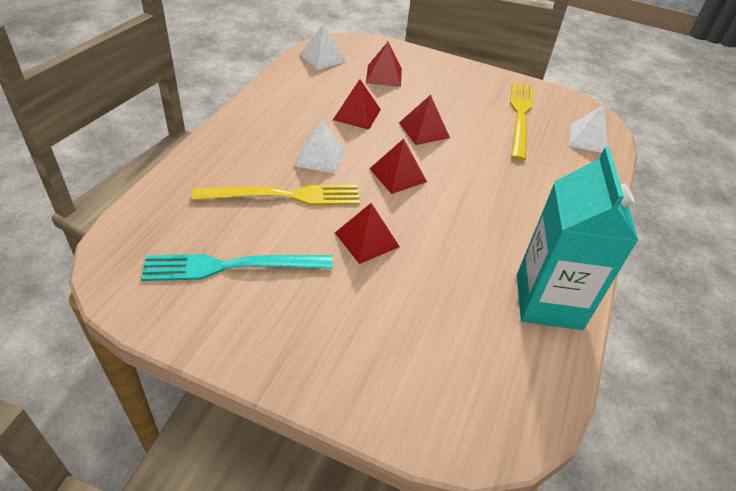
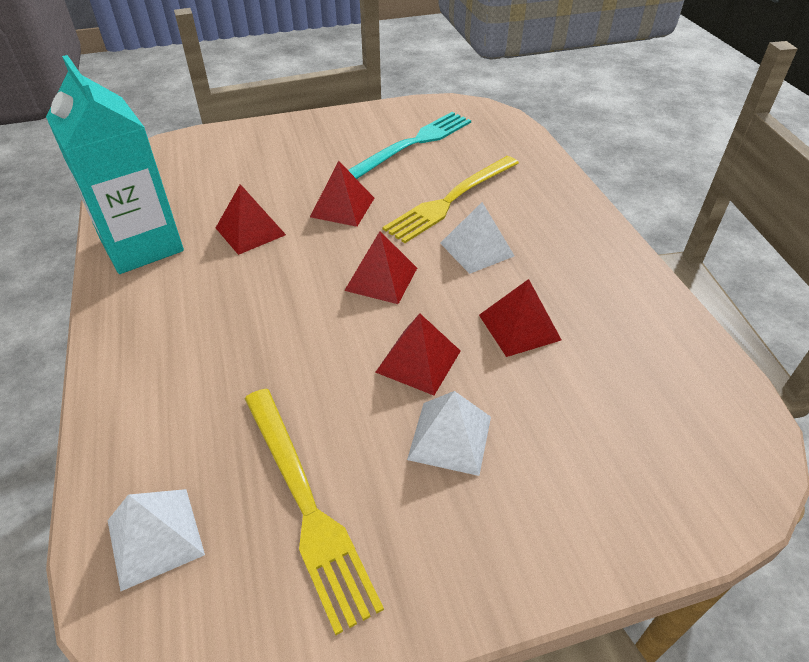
camera: 145 degrees right, 0 degrees up
white pyramid [299,24,346,70] -> white pyramid moved to [407,391,491,476]
red pyramid [366,42,402,87] -> red pyramid moved to [216,184,286,255]

